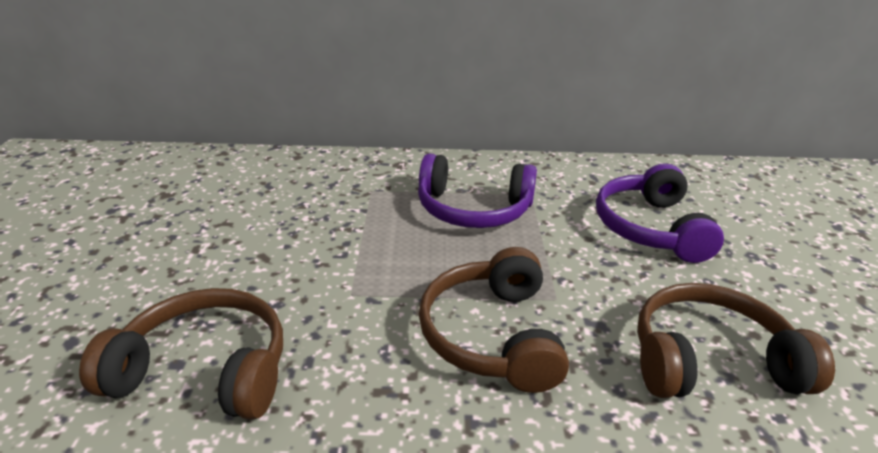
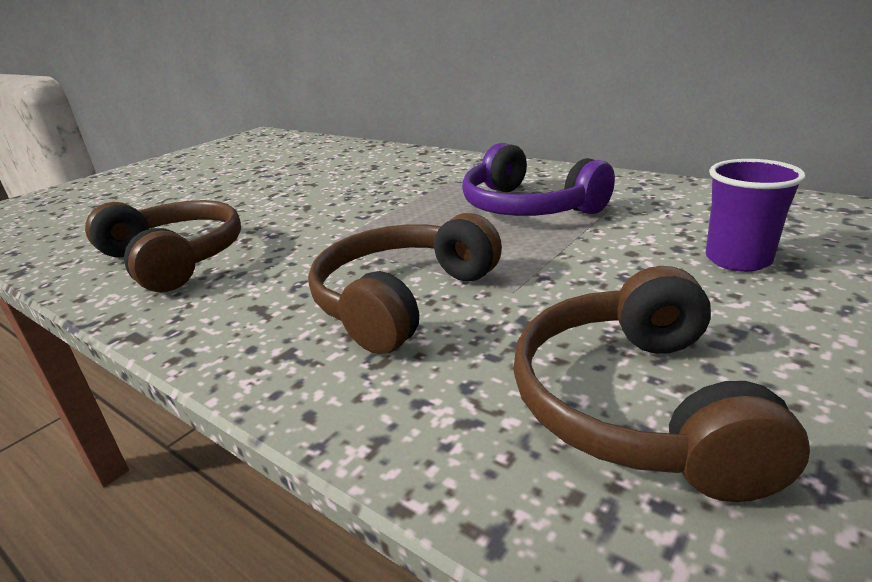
camera: 40 degrees right, 5 degrees down
purple headphones [596,163,724,263] -> purple cup [706,159,806,272]
brown headphones [637,283,835,398] -> brown headphones turned 120 degrees counterclockwise [513,266,810,502]

